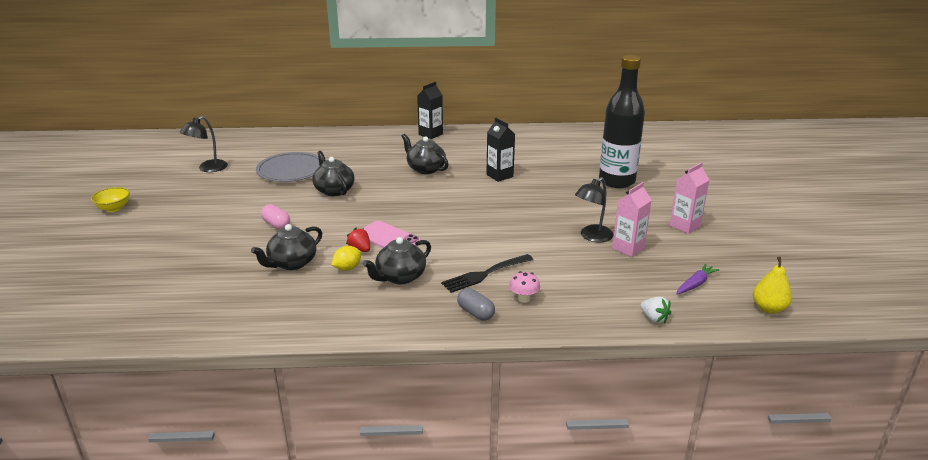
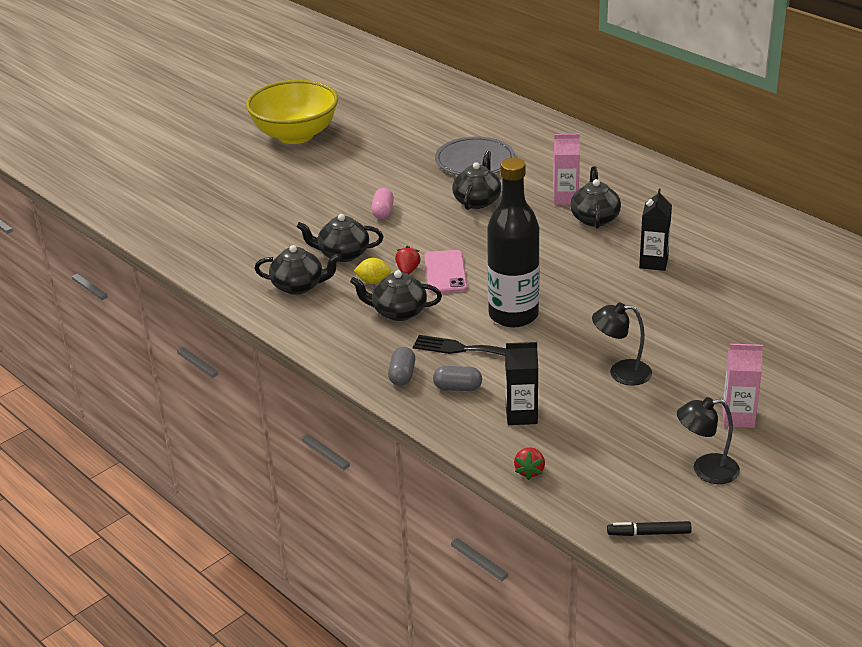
camera: 50 degrees right, 5 degrees up
yellow bowl [91,187,130,212] -> yellow bowl [246,80,338,144], size x2.47
black lamp [179,116,228,172] -> black lamp moved to [677,397,740,484]
black carton [417,82,443,139] -> black carton moved to [505,342,538,425]
pink mushroom [509,271,540,303] -> grey capsule [433,366,482,391]
black bottle [599,55,645,188] -> black bottle moved to [487,158,540,327]
pink carton [612,182,652,257] -> pink carton moved to [553,134,580,205]
white strawberry [640,297,671,324] -> red strawberry [514,447,545,480]
purple carrot [676,263,720,295] -> none
yellow pear [753,257,792,314] -> black marker [607,521,692,536]
none -> black teapot [254,245,341,295]

